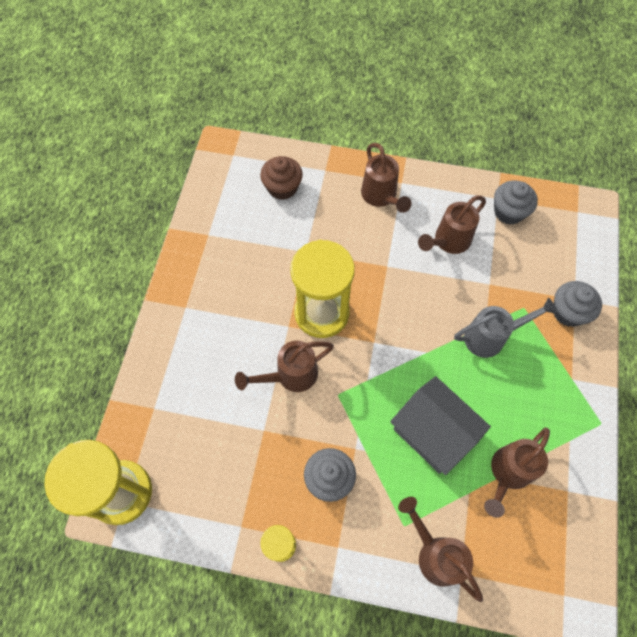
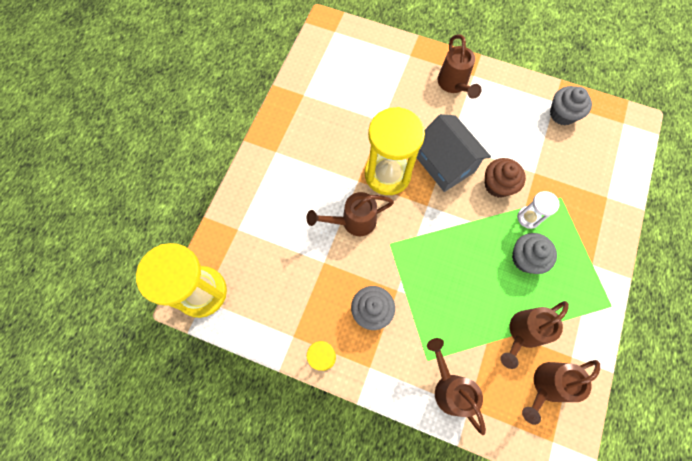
camera: 10 degrees right, 5 degrees up
brown cupcake [260,156,303,200] -> brown cupcake moved to [485,158,526,198]
grey house [391,376,491,475] -> grey house moved to [417,114,491,192]
brown watering can [418,195,486,254] -> brown watering can moved to [522,360,600,425]
grey watering can [454,298,557,358] -> white hourglass [517,191,559,229]
grey cupcake [553,281,602,327] -> grey cupcake moved to [512,233,557,274]

